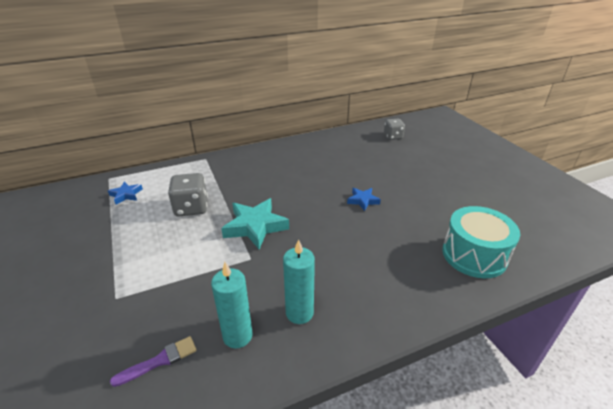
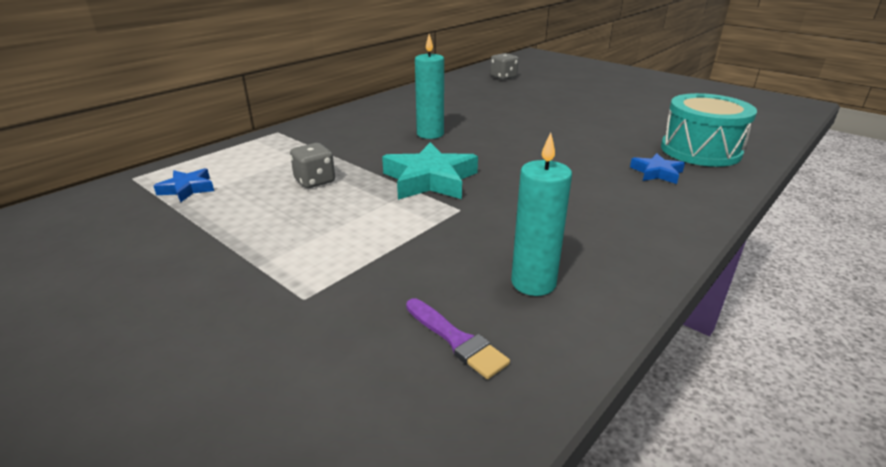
camera: 25 degrees left, 5 degrees down
purple brush [110,336,197,387] -> purple brush turned 105 degrees clockwise [406,298,510,379]
grey dice [168,173,208,216] -> grey dice [290,143,335,188], size x0.67
turquoise candle [283,239,315,324] -> turquoise candle moved to [415,34,444,139]
blue star [347,188,381,211] -> blue star moved to [630,153,685,184]

